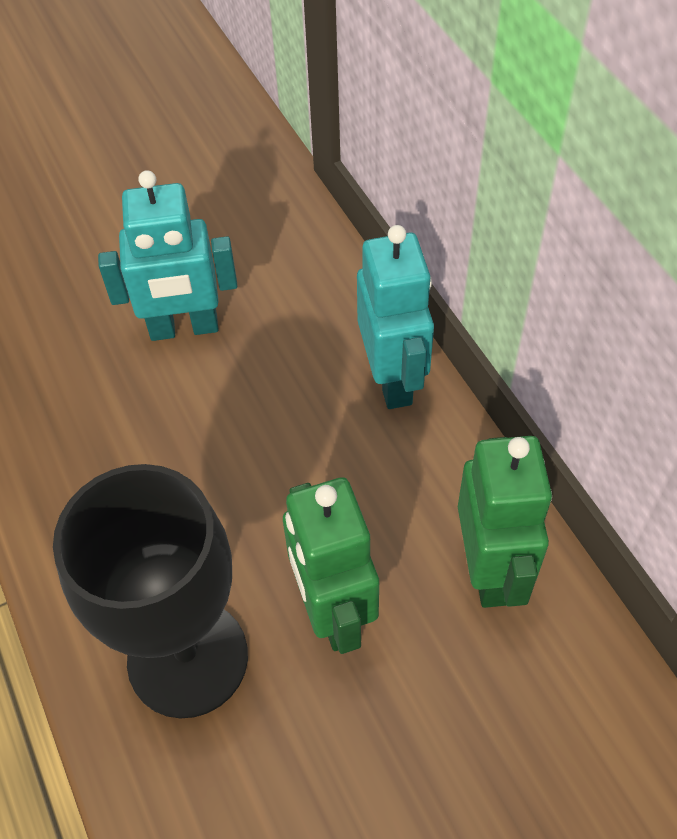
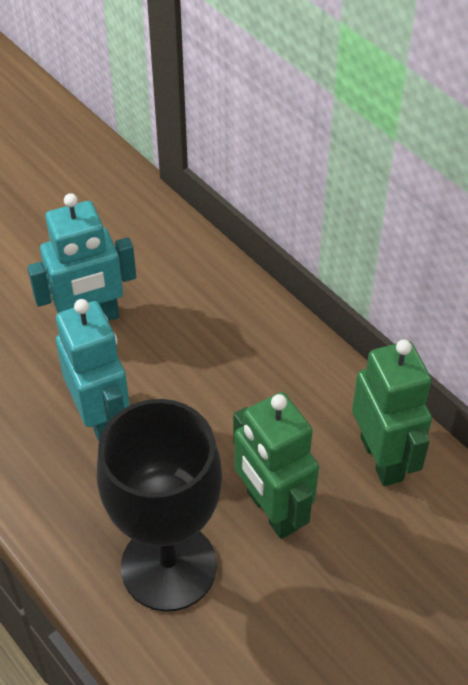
camera: 15 degrees left, 5 degrees down
turquoise robot [357,225,434,409] -> turquoise robot moved to [56,299,130,441]

